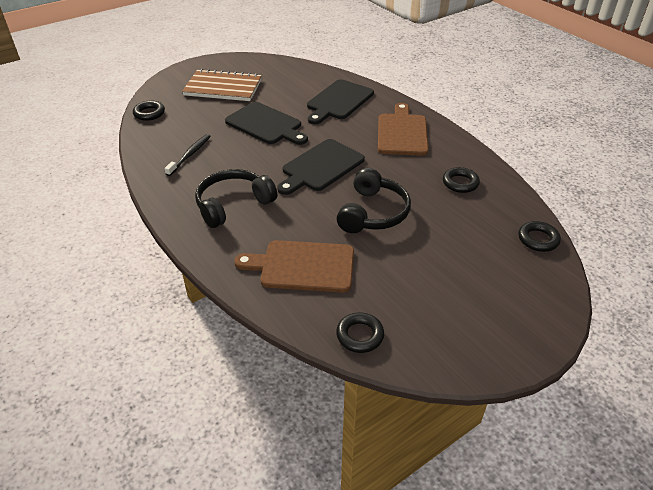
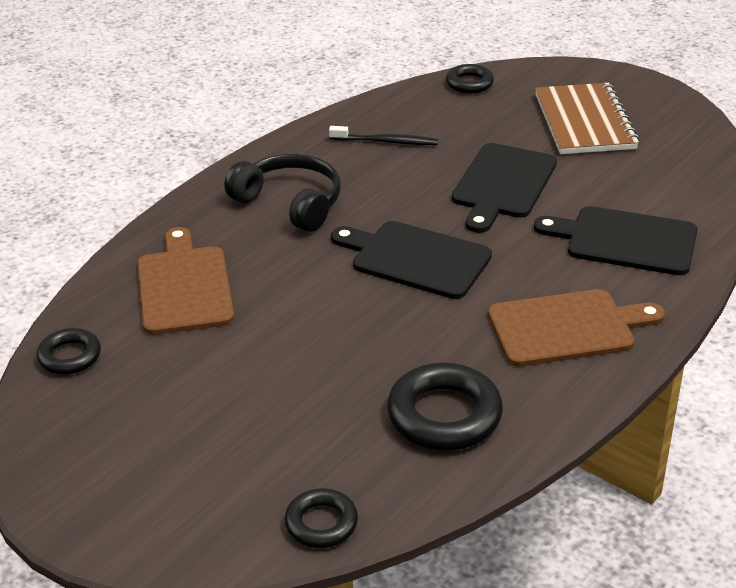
camera: 75 degrees right, 5 degrees down
black headphones [337,168,411,233] -> none
black ring [443,167,480,193] -> black ring [387,363,503,450], size x1.71

